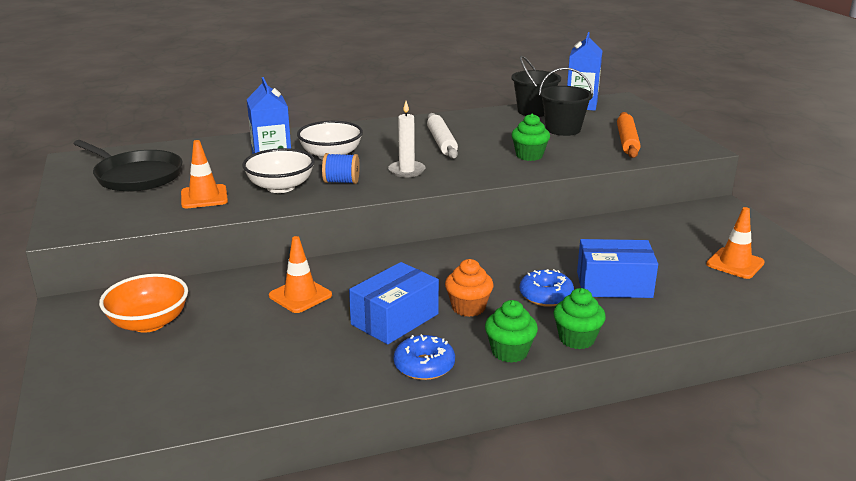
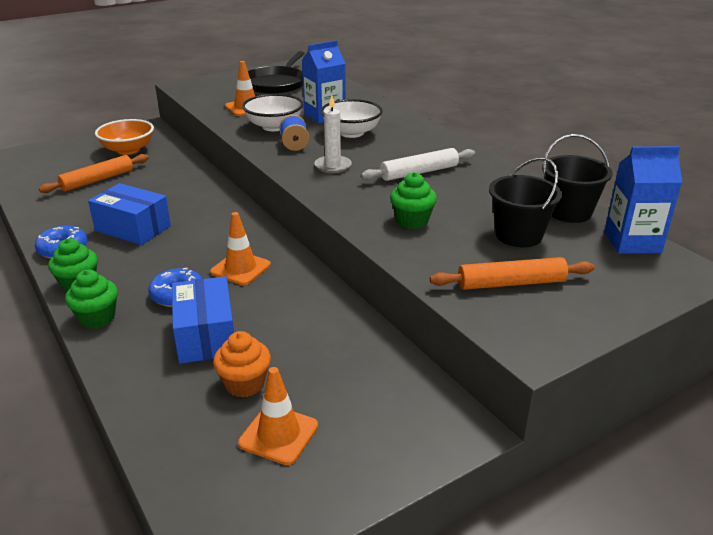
camera: 75 degrees right, 5 degrees up
orange traffic cone [269,236,332,313] -> orange traffic cone moved to [210,212,271,285]
orange cupcake [445,259,494,317] -> orange cupcake moved to [213,331,271,397]
none -> orange rolling pin [39,154,149,193]

